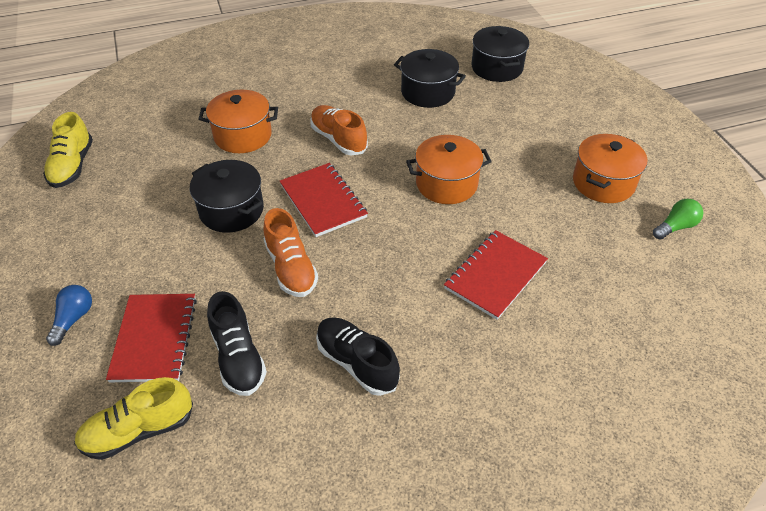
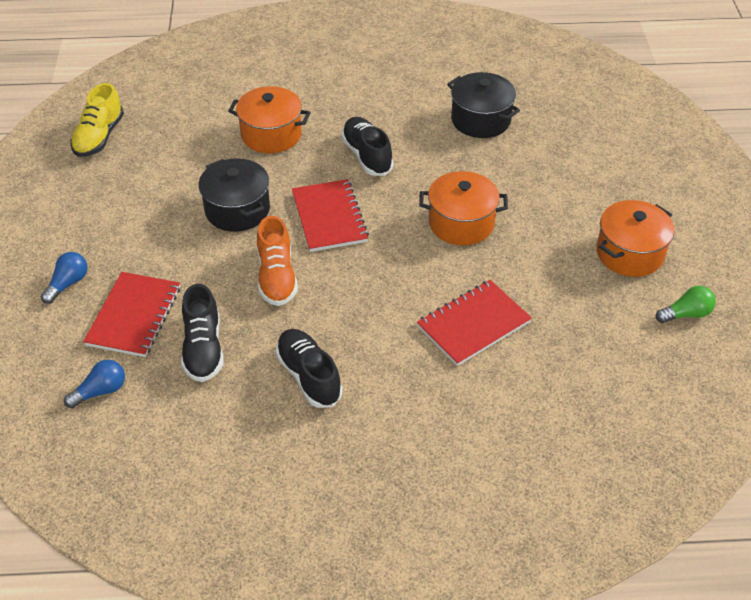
camera: 15 degrees right, 0 degrees up
yellow shoe [74,377,193,460] -> blue light bulb [64,360,125,408]
orange shoe [310,105,368,155] -> black shoe [341,117,394,176]
black pot [472,26,529,82] -> none

